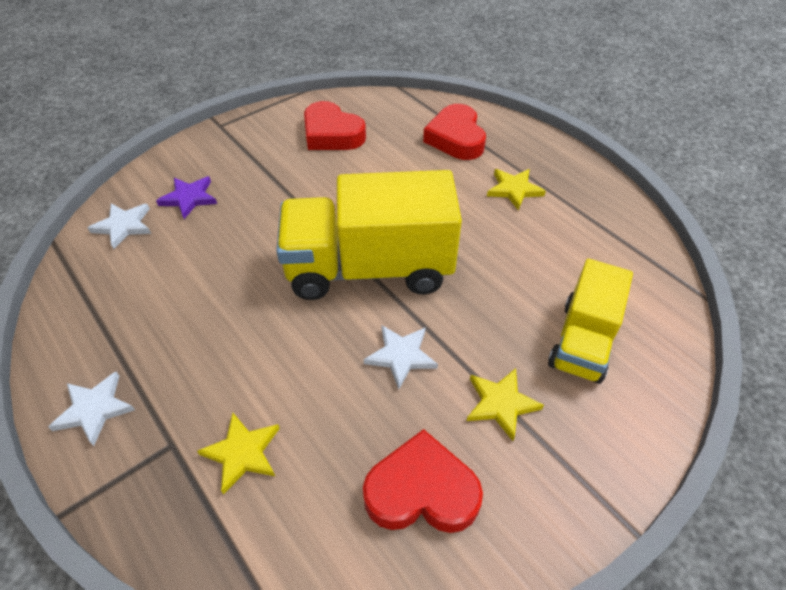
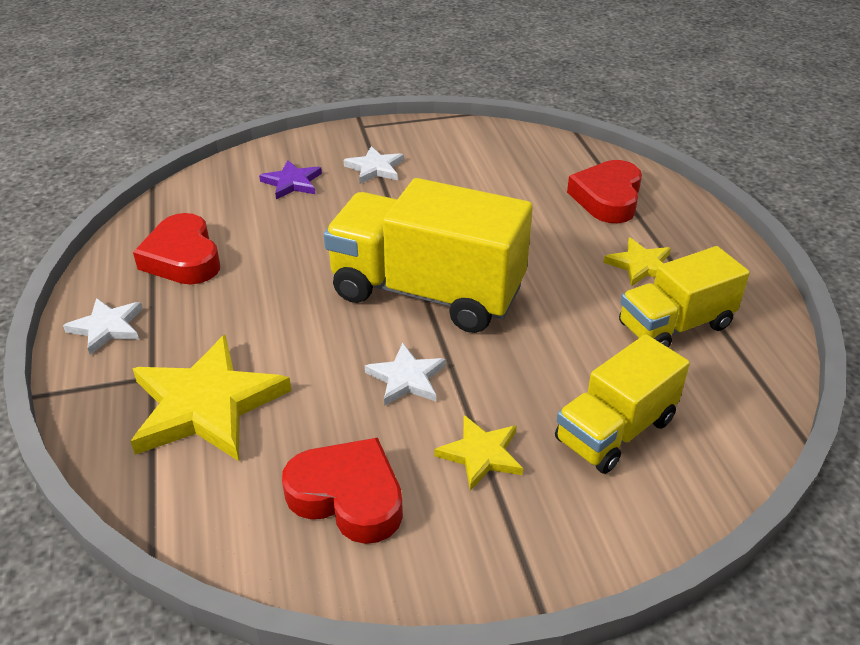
camera: 25 degrees right, 10 degrees down
white star [88,204,151,249] -> white star moved to [344,146,404,184]
yellow star [197,413,280,495] -> yellow star [130,335,291,461], size x1.91
red heart [304,101,366,150] -> red heart moved to [133,213,220,285]
none -> yellow truck [619,246,750,347]

